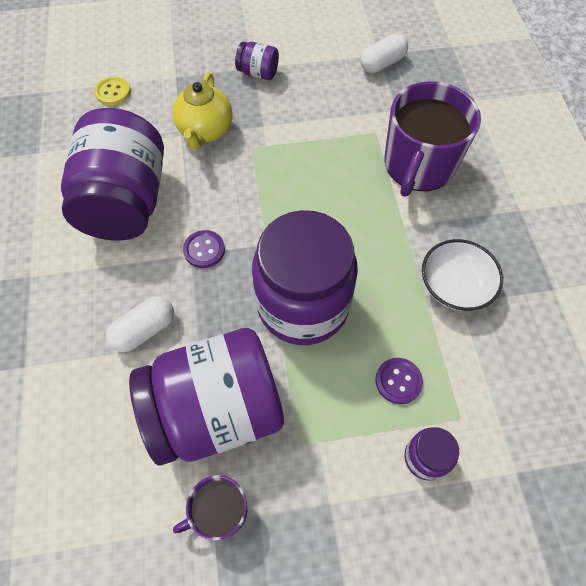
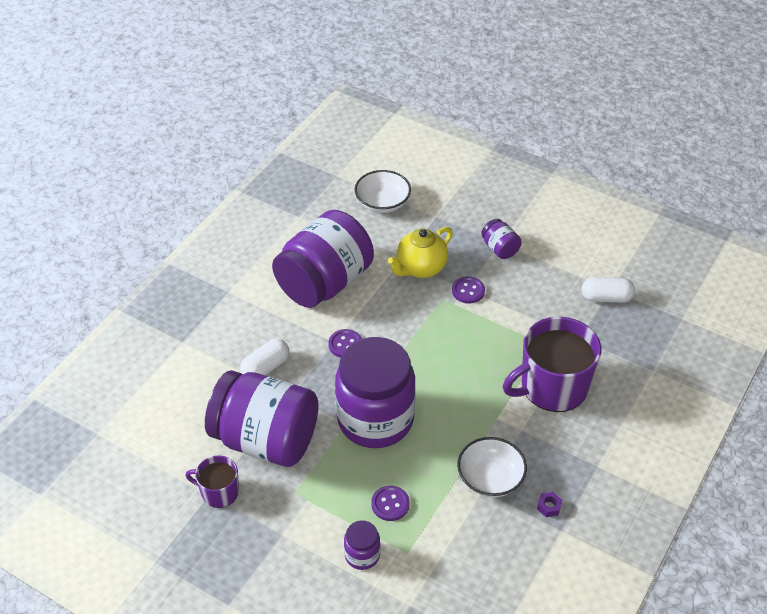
camera: 40 degrees right, 15 degrees down
yellow button [94,77,131,105] -> white bowl [354,170,411,213]
white capsule [106,296,174,352] -> white capsule turned 45 degrees counterclockwise [240,339,289,375]
none -> purple button [452,276,485,303]
none -> purple nut [537,492,563,517]

